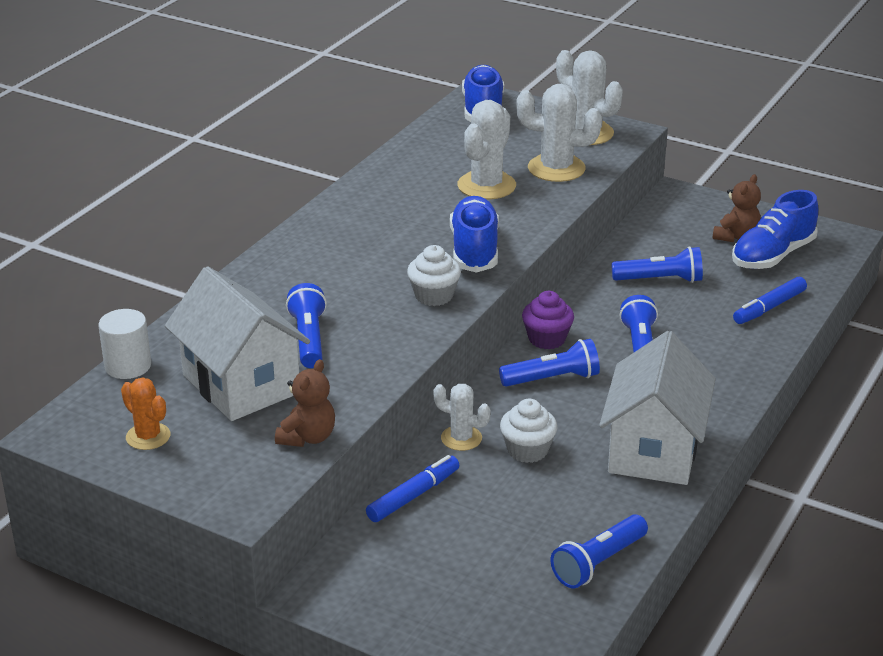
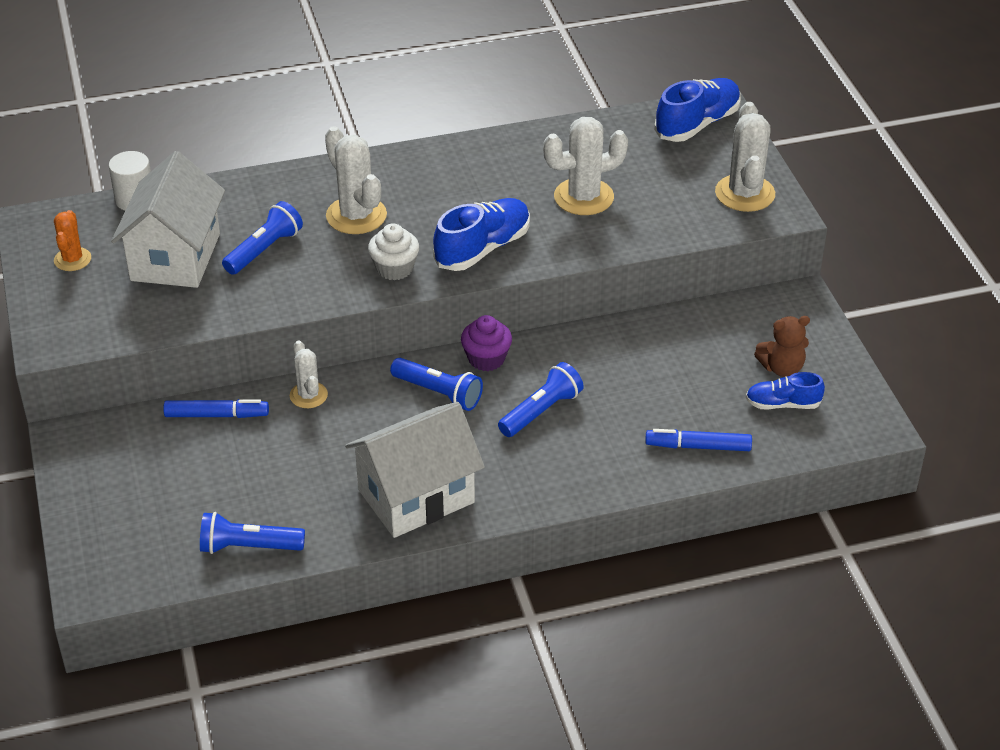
camera: 45 degrees right, 10 degrees up
brown teddy bear [275,359,335,447] -> none
white cupcake [500,399,558,463] -> none
white cactus [516,84,602,182] -> white cactus moved to [325,126,387,234]
blue flashlight [611,246,703,283] -> none
blue shoe [732,190,818,269] -> blue shoe [746,372,825,410], size x0.60

